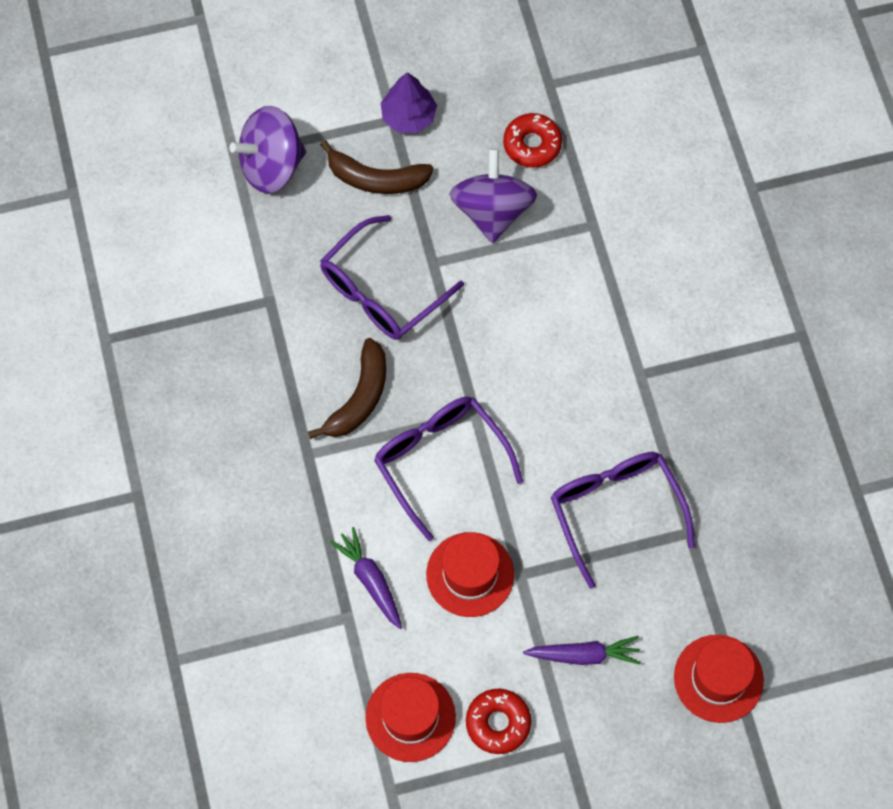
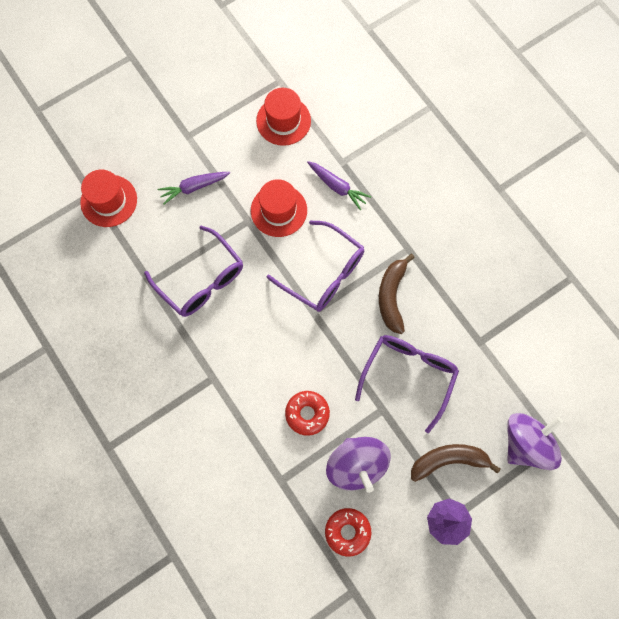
camera: 160 degrees right, 5 degrees up
red donut [466,688,531,754] -> red donut moved to [285,391,330,436]

